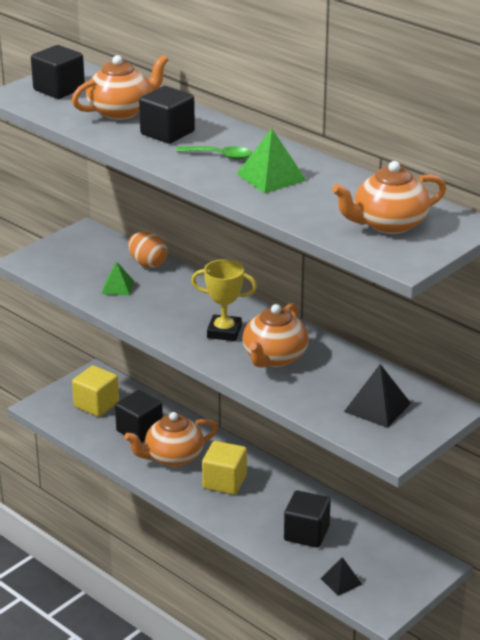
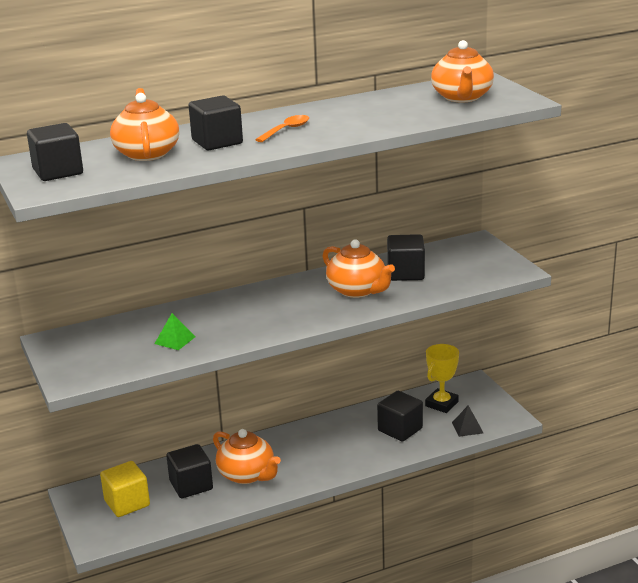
camera: 65 degrees left, 5 degrees down
orange teapot [124,412,218,467] -> orange teapot turned 45 degrees counterclockwise [213,429,281,484]
orange egg [128,232,168,268] -> none
green spoon [176,146,252,160] -> orange spoon [255,115,309,142]
yellow trophy [191,259,257,341] -> yellow trophy moved to [425,344,459,413]
yellow cube [202,441,247,495] -> none
green pyramid [237,129,307,194] -> none
black pyramid [344,364,411,428] -> none
none -> black cube [387,234,425,281]

